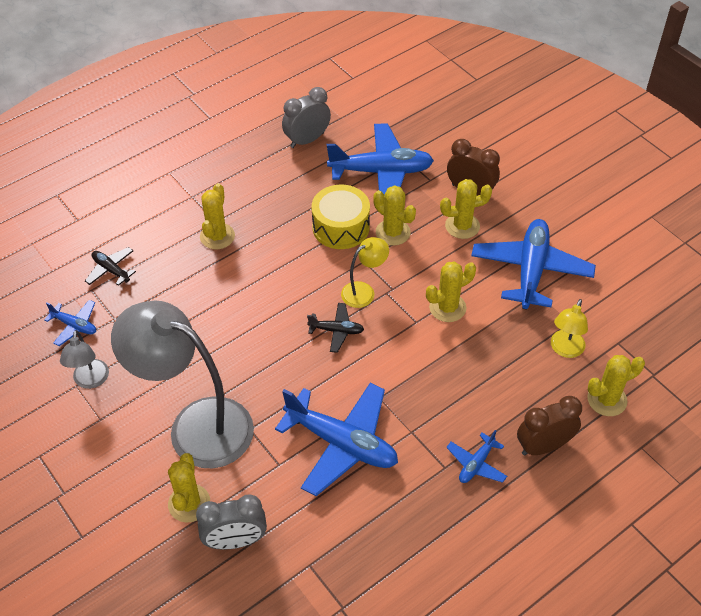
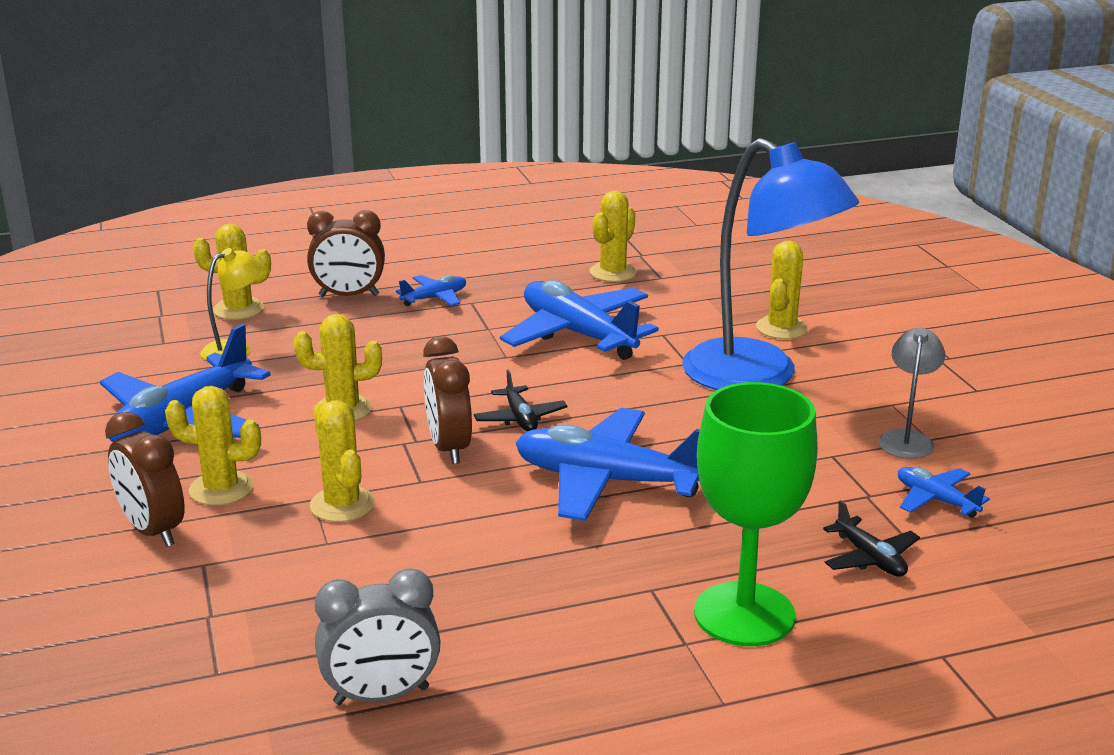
camera: 160 degrees left, 25 degrees down
grey lamp [111,301,254,468] -> blue lamp [682,138,859,390]
grey clock [196,494,267,550] -> none
yellow cactus [200,183,235,249] -> yellow cactus moved to [589,191,637,282]
black plane [307,303,364,353] -> black plane turned 135 degrees counterclockwise [474,370,568,431]
yellow drum [311,185,370,249] -> none
blue plane [327,123,434,195] -> blue plane moved to [516,408,700,521]
yellow lamp [341,237,389,308] -> brown clock [423,336,472,464]
none -> green goblet [694,382,818,646]

